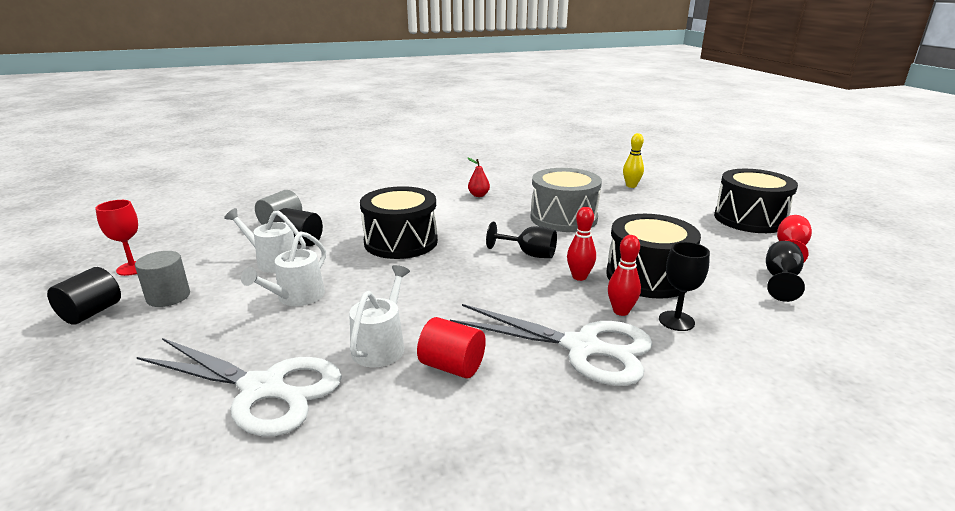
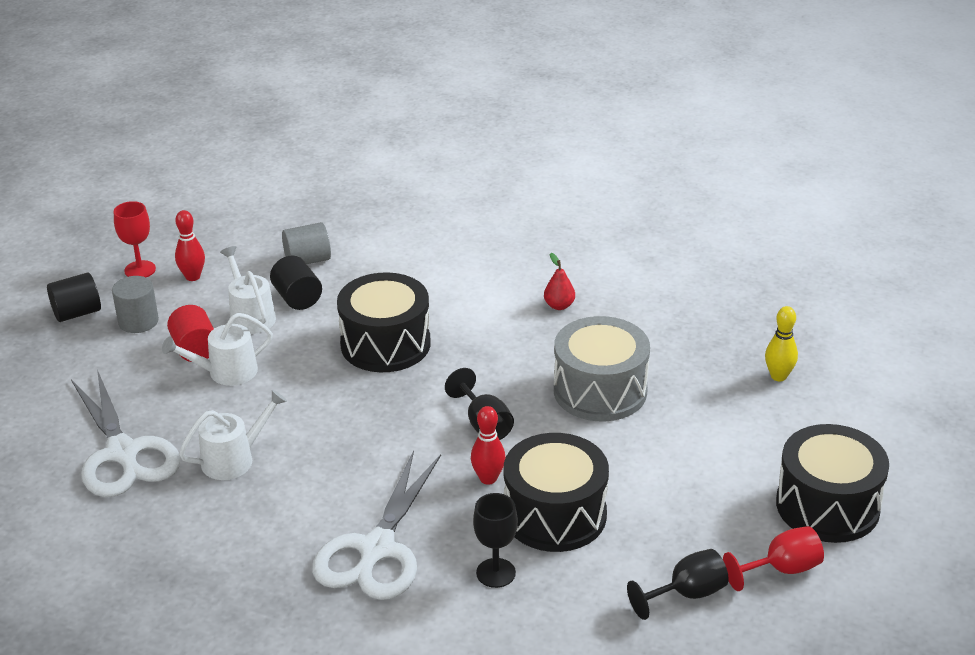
camera: 40 degrees right, 10 degrees up
red cylinder [417,317,486,378] -> red cylinder moved to [167,305,214,362]
white scissors [450,304,653,386] -> white scissors turned 45 degrees clockwise [312,450,441,600]
red bowling pin [608,235,641,316] -> red bowling pin moved to [175,210,205,281]

